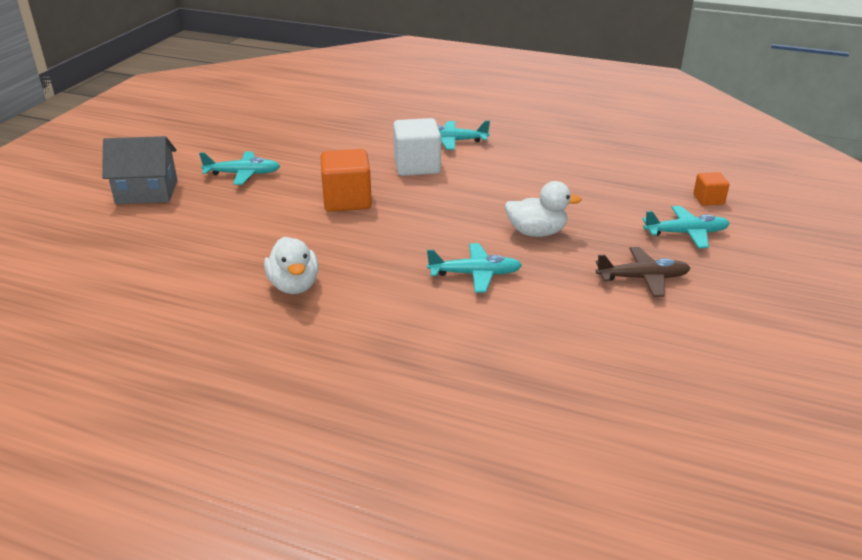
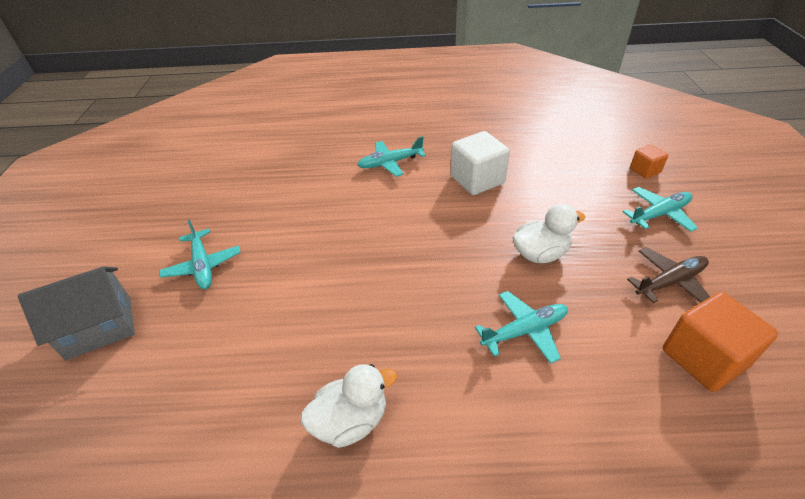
camera: 20 degrees left, 10 degrees up
turquoise plane [199,151,280,185] -> turquoise plane turned 90 degrees clockwise [159,219,241,289]
white duck [264,237,319,294] -> white duck turned 75 degrees counterclockwise [301,364,397,448]
orange cube [320,149,372,212] -> orange cube moved to [663,292,778,392]
white cube [393,118,441,176] -> white cube moved to [450,131,510,195]

